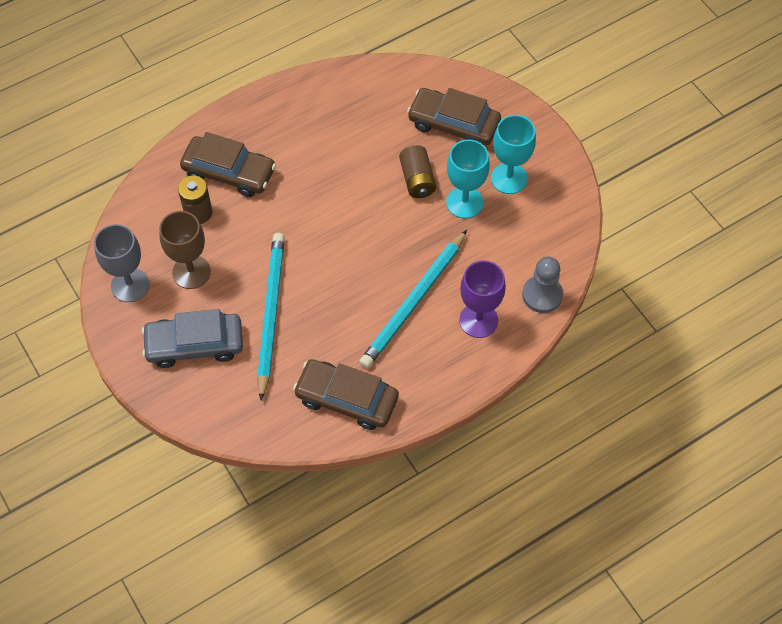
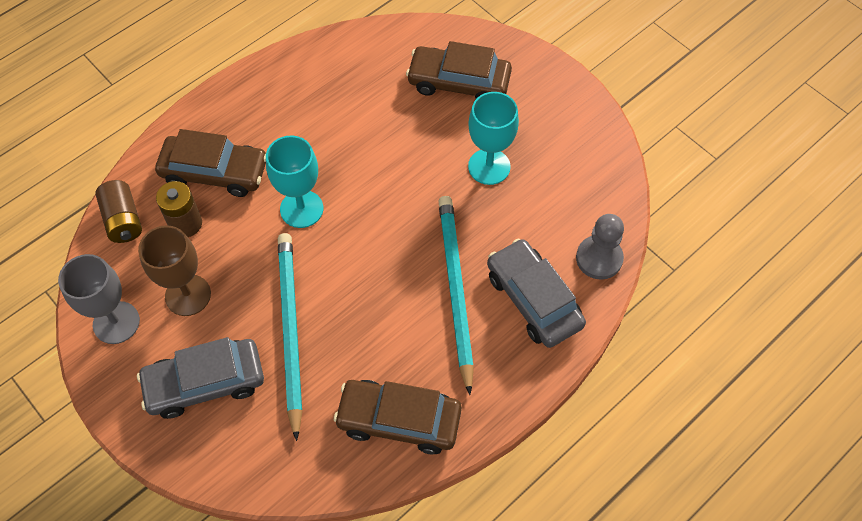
camera: 10 degrees left, 0 degrees up
turquoise pencil [359,230,467,368] -> turquoise pencil turned 150 degrees clockwise [438,196,474,395]
brown battery [399,145,436,198] -> brown battery moved to [95,180,142,243]
purple goblet [459,260,506,338] -> grey car [487,239,586,348]
turquoise goblet [491,115,536,194] -> turquoise goblet moved to [266,136,323,228]

